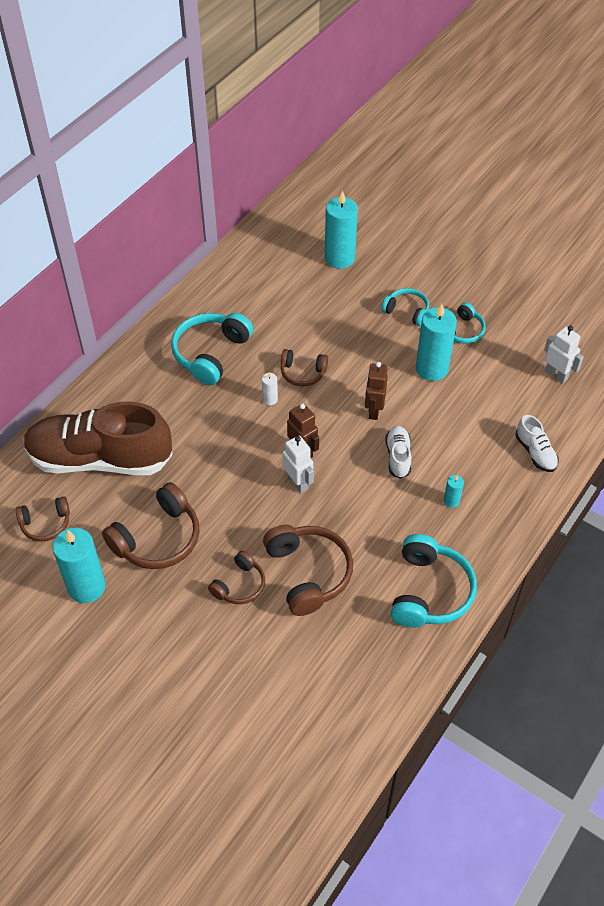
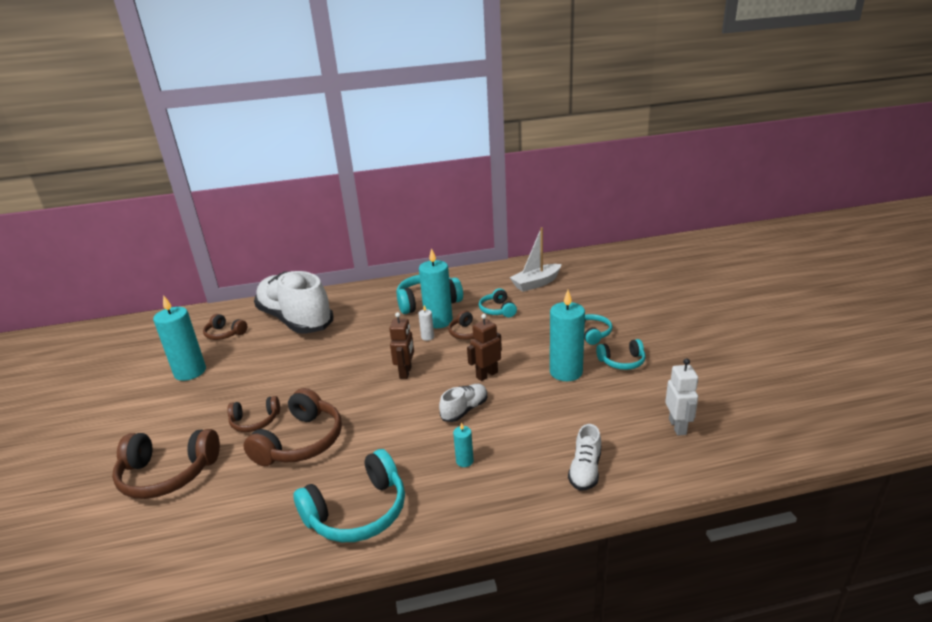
camera: 45 degrees right, 25 degrees down
brown shoe [24,402,173,475] -> white shoe [254,271,334,334]
brown headphones [102,482,200,569] -> brown headphones moved to [112,429,220,499]
white robot [283,435,314,493] -> none
turquoise candle [325,190,358,269] -> turquoise candle moved to [419,248,453,328]
none -> turquoise headphones [479,288,517,317]
none -> white boat [509,227,561,292]

